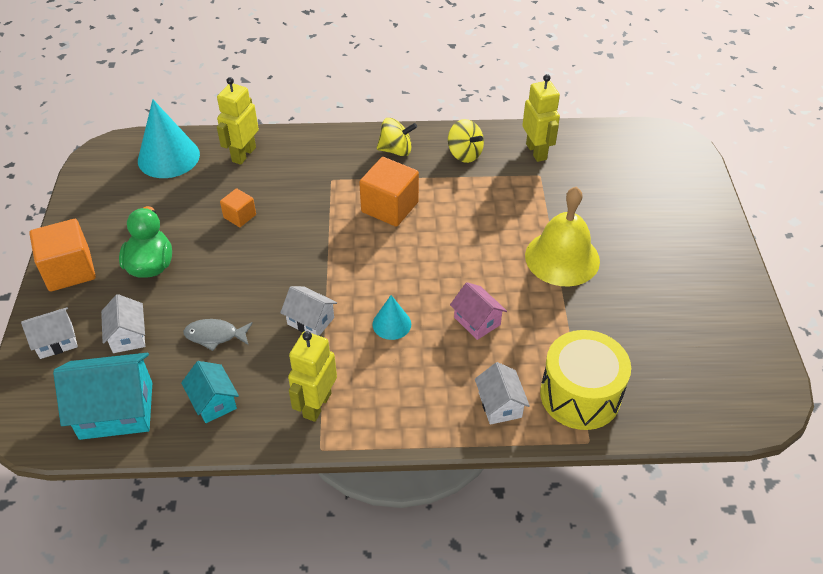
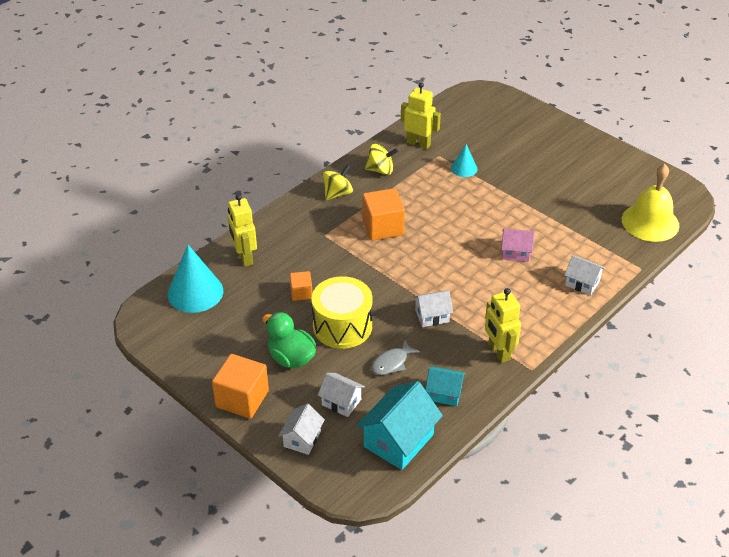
camera: 45 degrees left, 5 degrees down
turquoise cone [372,295,411,340] -> turquoise cone moved to [451,144,477,177]
yellow bell [525,187,600,286] -> yellow bell moved to [622,164,679,242]
yellow drum [540,330,631,430] -> yellow drum moved to [311,276,373,349]

